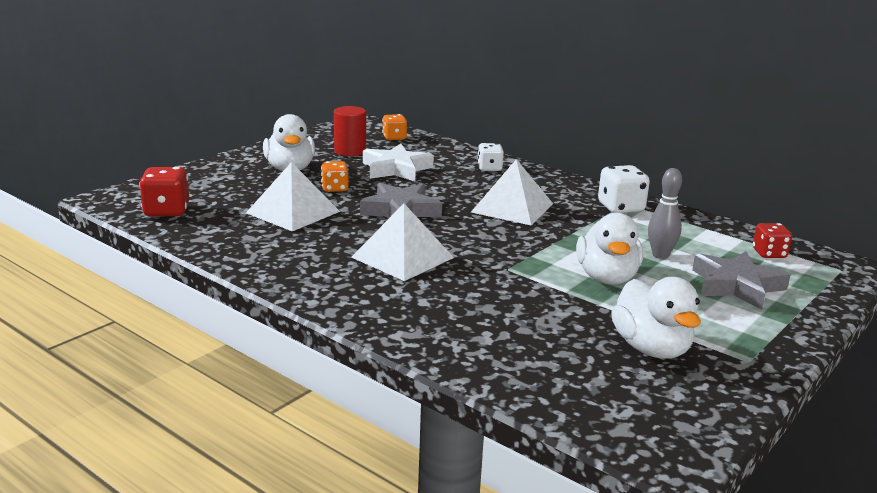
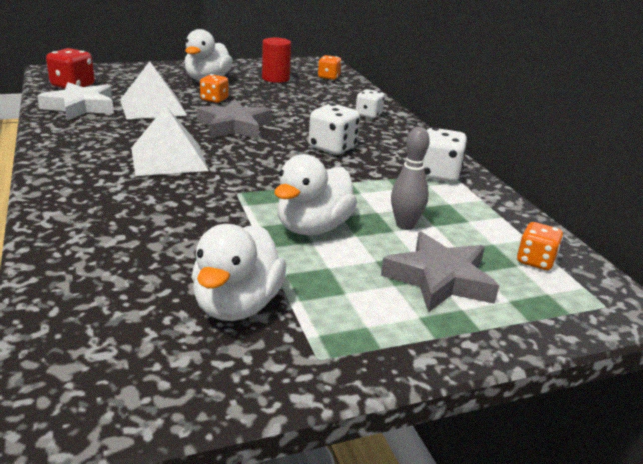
camera: 30 degrees right, 5 degrees up
white star [363,144,434,181] -> white star moved to [37,82,114,121]
white pyramid [471,159,553,226] -> white dice [309,103,360,155]
red dice [753,223,792,258] -> orange dice [517,222,563,270]

